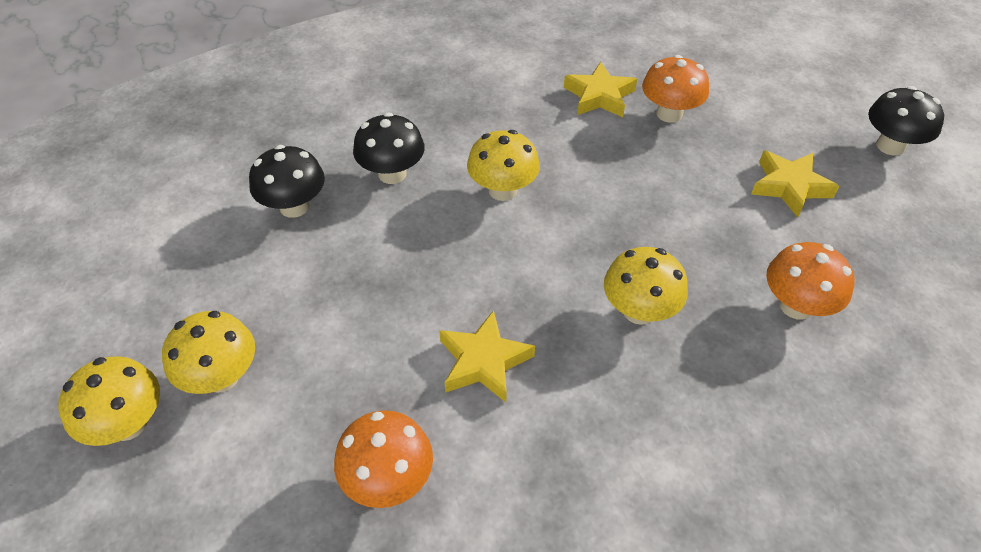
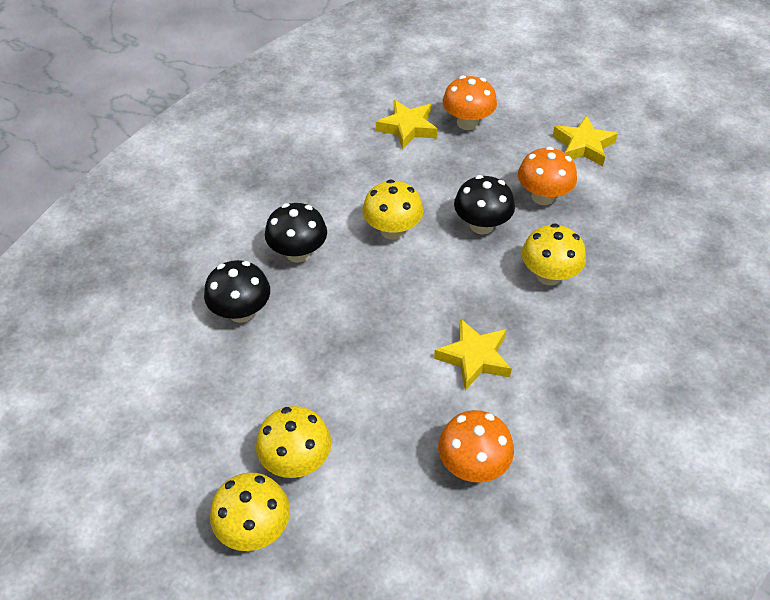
camera: 30 degrees left, 0 degrees up
orange mushroom [766,242,854,320] -> orange mushroom moved to [518,146,577,205]
black mushroom [868,86,944,156] -> black mushroom moved to [454,175,515,234]

